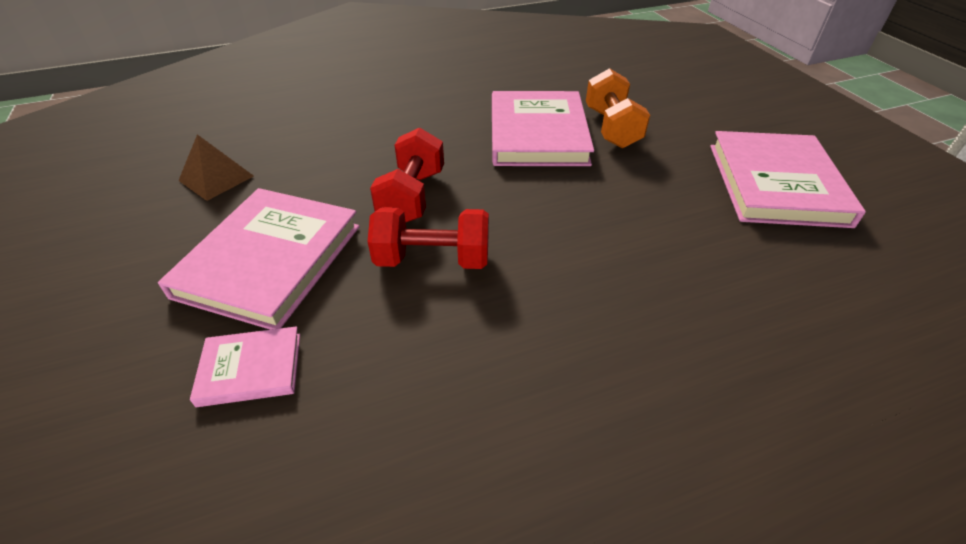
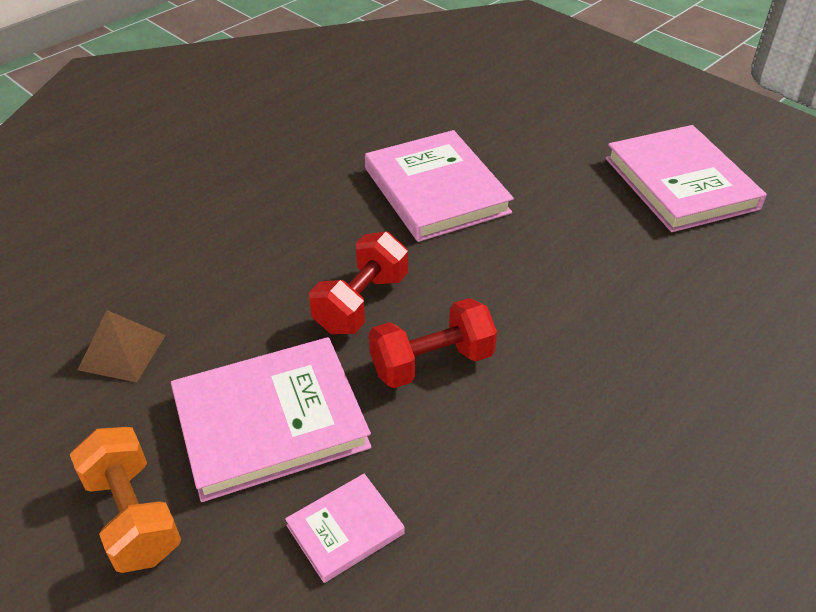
camera: 25 degrees left, 0 degrees up
pink book [158,188,360,330] -> pink book turned 75 degrees clockwise [171,337,371,502]
red dumbbell [370,127,444,222] -> red dumbbell turned 45 degrees clockwise [309,232,408,334]
orange dumbbell [586,68,650,148] -> orange dumbbell moved to [70,427,181,573]

